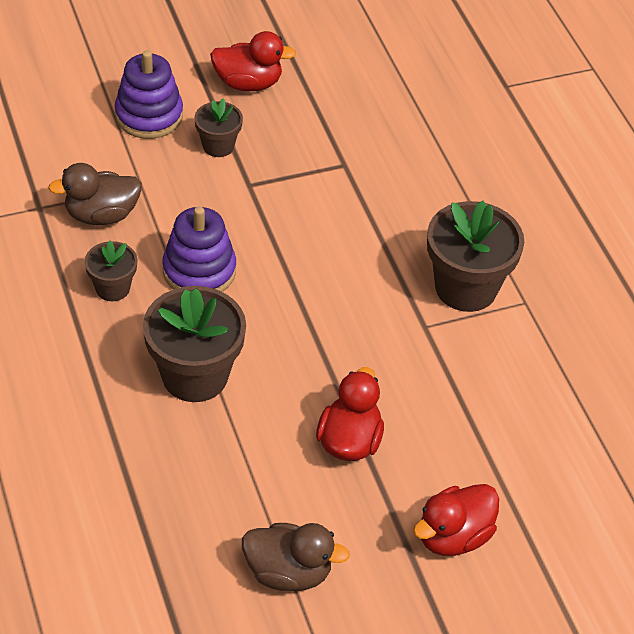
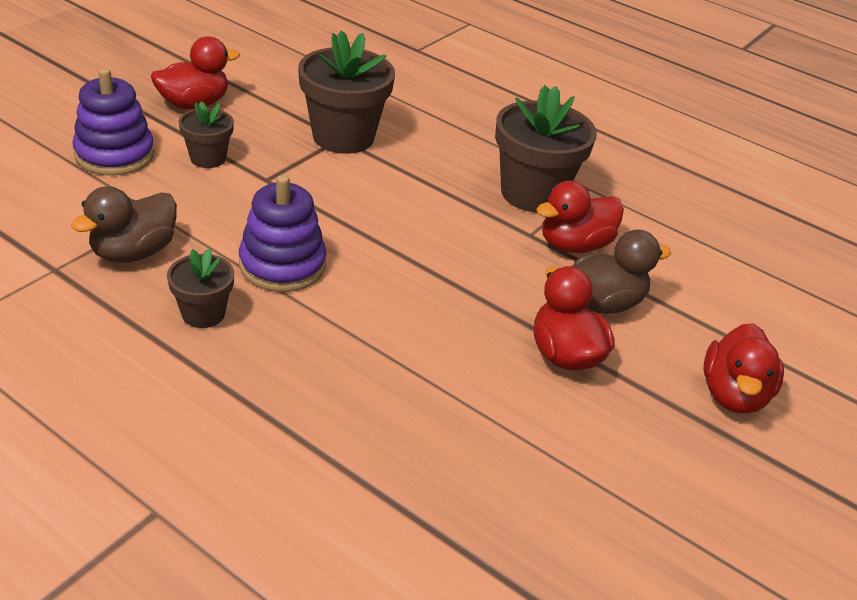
camera: 35 degrees left, 10 degrees down
brown flower pot [143,286,246,402] -> brown flower pot moved to [298,30,395,154]
brown duck [242,523,350,591] -> brown duck moved to [572,229,671,314]
none -> red duck [536,181,624,253]

